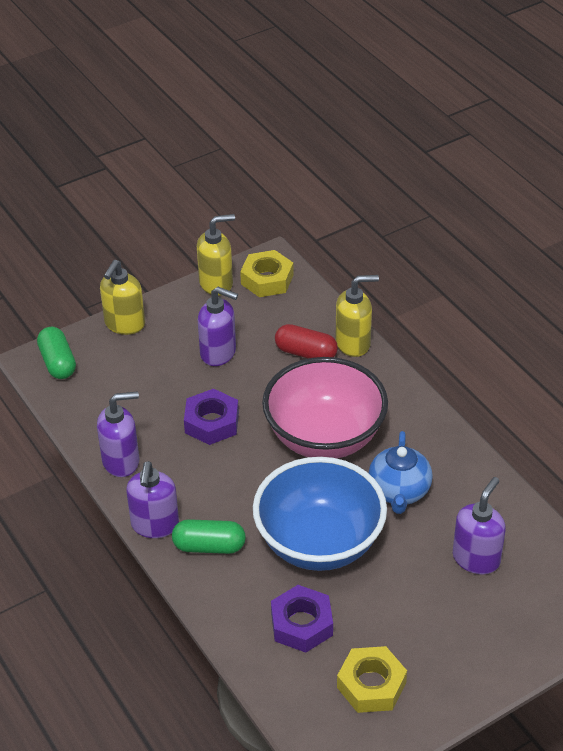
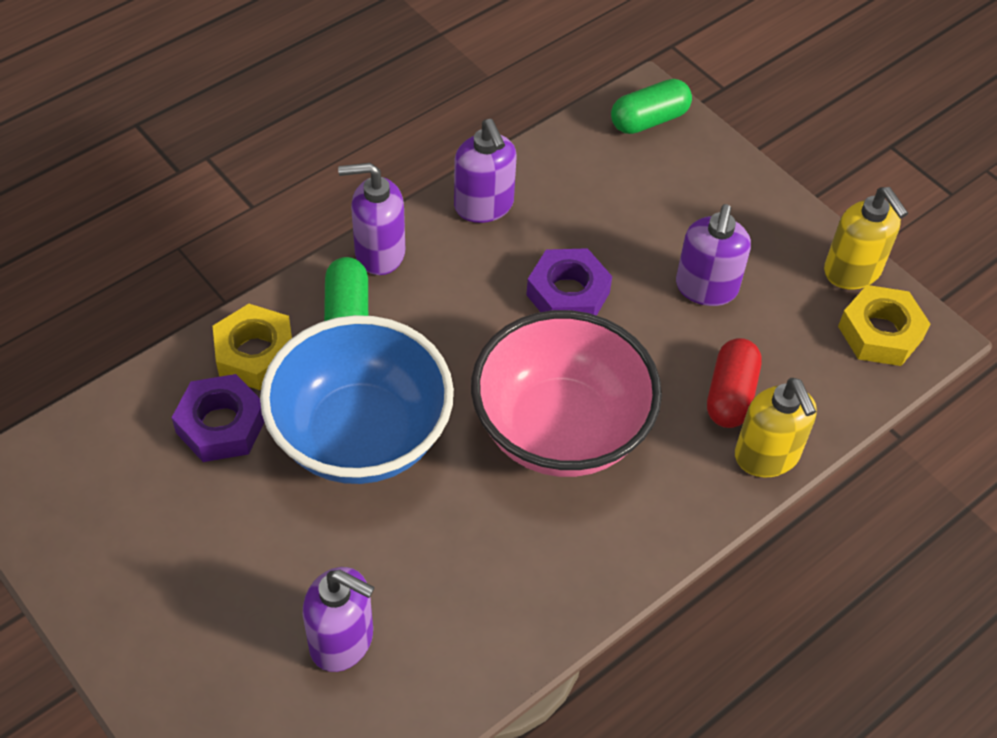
camera: 80 degrees right, 10 degrees up
yellow soap dispenser [100,260,145,335] -> none
yellow nut [337,646,407,713] -> yellow nut moved to [213,304,292,390]
blue teapot [369,431,433,514] -> none

